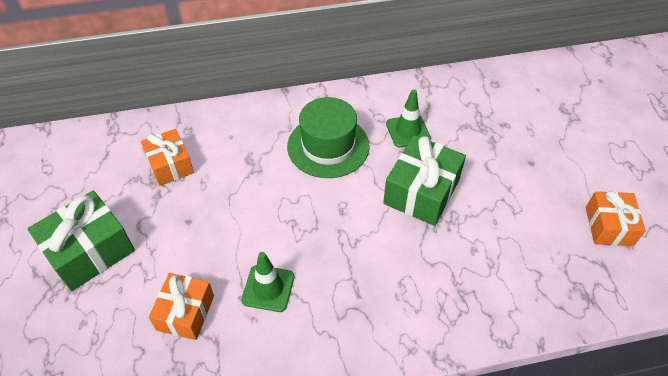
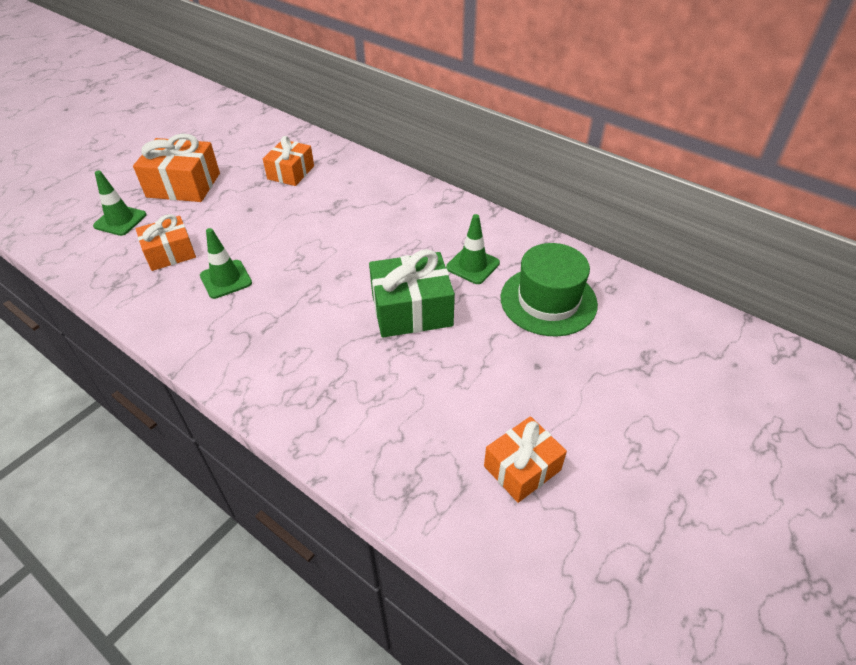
camera: 50 degrees right, 5 degrees down
green gift [27,190,135,291] -> orange gift [133,133,220,202]
green hat [287,97,370,178] -> green hat moved to [501,243,598,336]
none -> green traffic cone [93,170,146,236]

